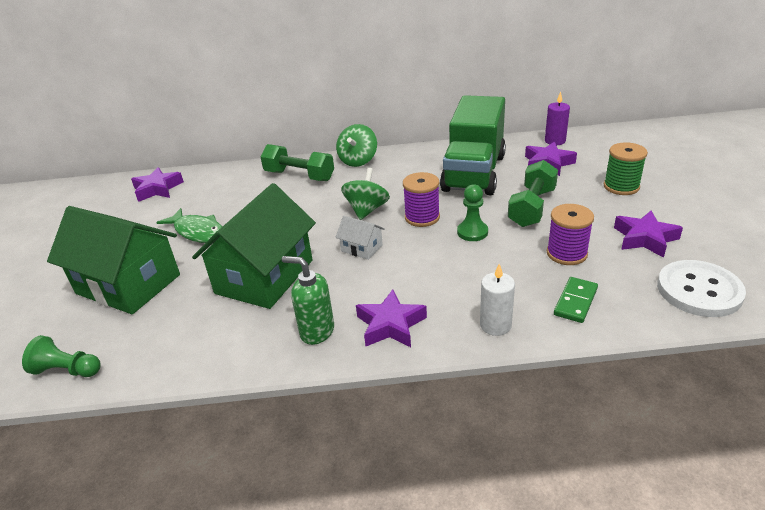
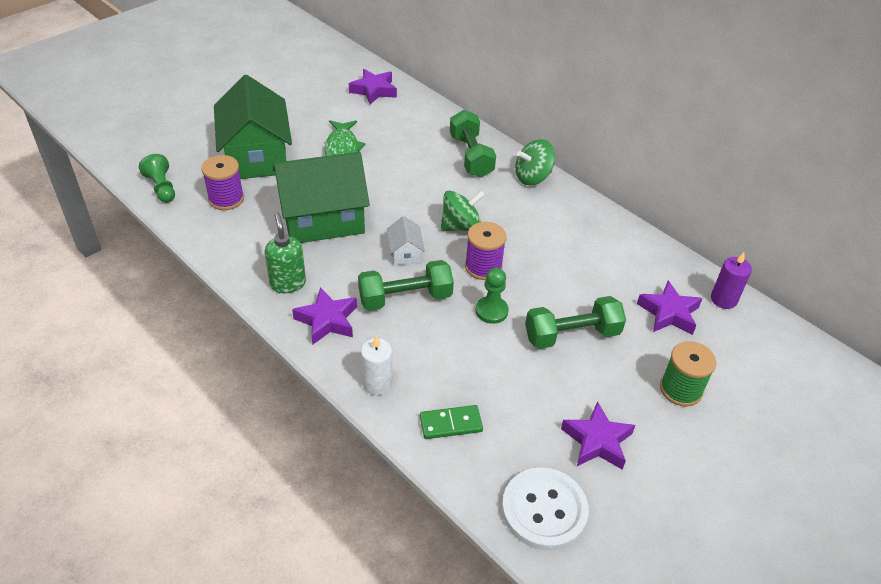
camera: 45 degrees right, 10 degrees up
green truck [440,95,506,196] -> none
purple spool [547,204,594,265] -> purple spool moved to [201,155,244,210]
none -> green dumbbell [358,260,454,311]

